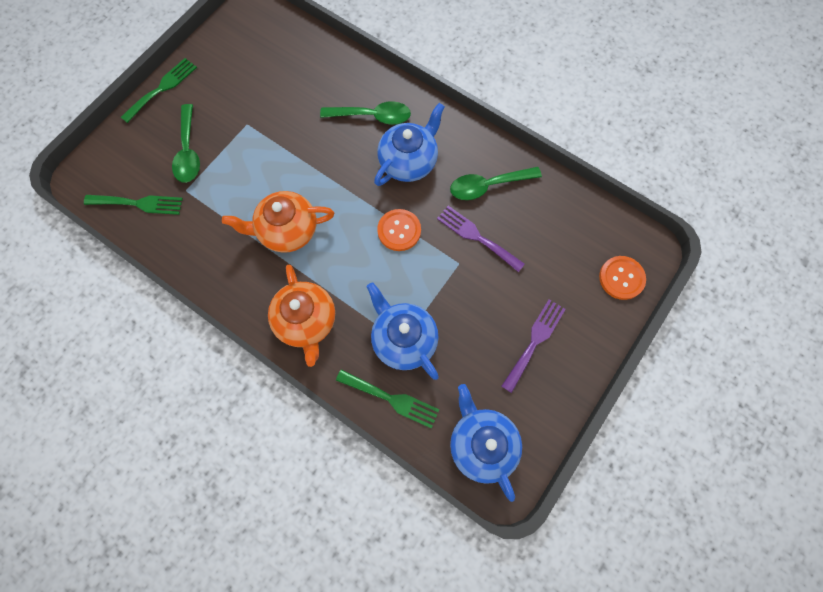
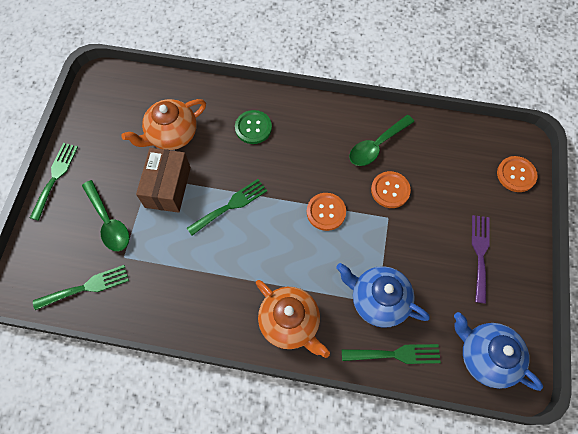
camera: 25 degrees left, 5 degrees down
orange teapot [222,191,334,253] -> orange teapot moved to [121,99,206,150]
green spoon [320,101,411,125] -> green button [235,110,272,144]
blue teapot [374,103,445,186] -> none
purple fork [437,206,525,272] -> orange button [371,171,411,208]
none -> brown box [136,148,191,213]
none -> green fork [187,179,267,236]

